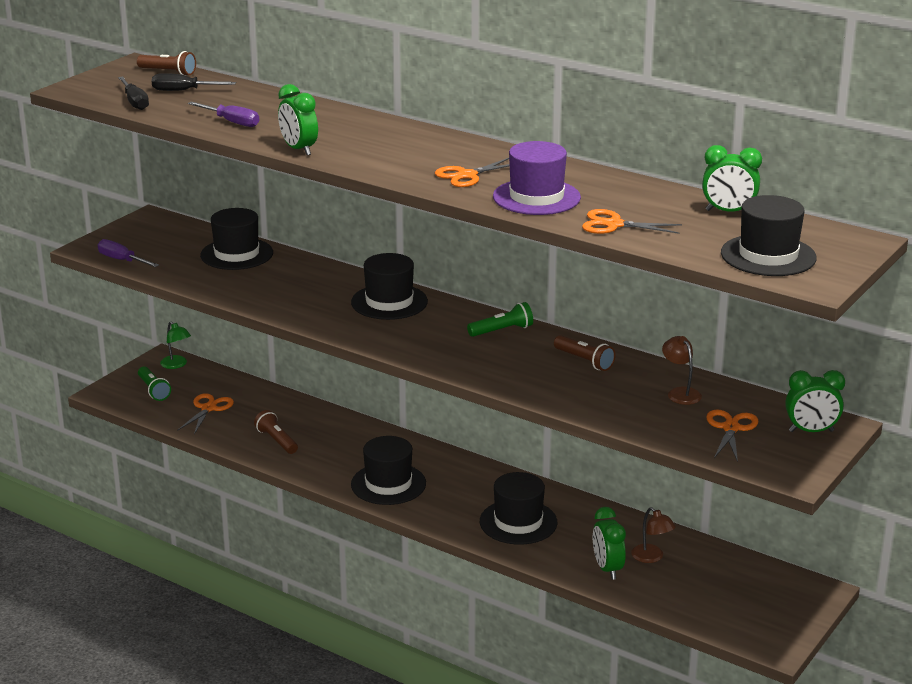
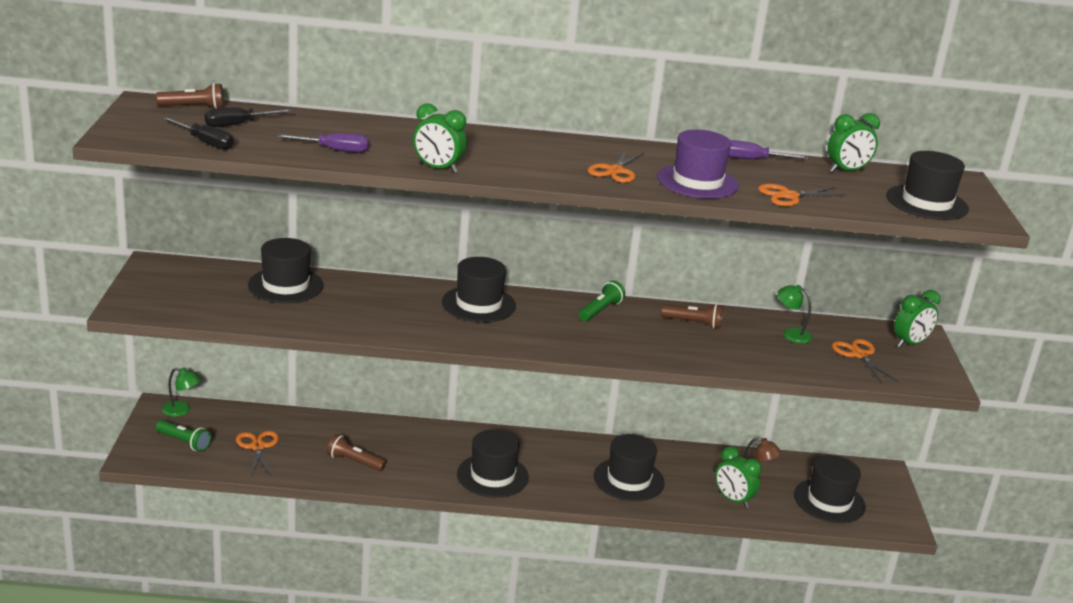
camera: 35 degrees left, 0 degrees up
purple screwdriver [98,239,159,267] -> purple screwdriver moved to [728,140,809,159]
brown lamp [662,336,702,405] -> green lamp [778,285,813,344]
none -> black hat [794,455,866,523]

